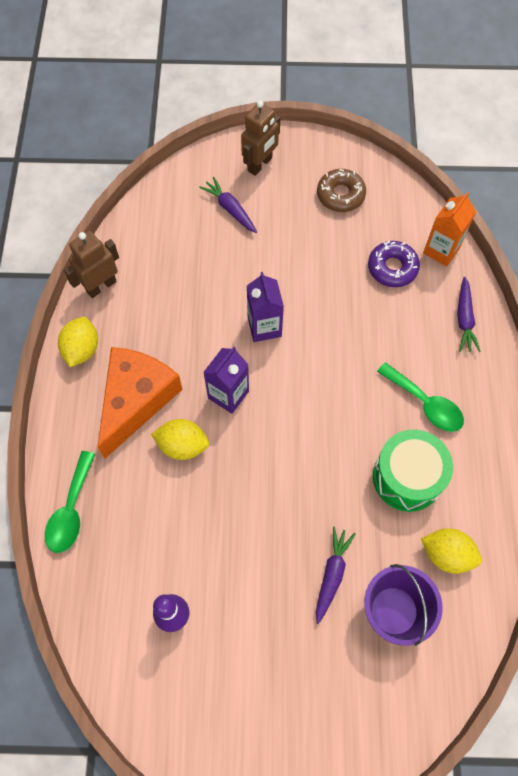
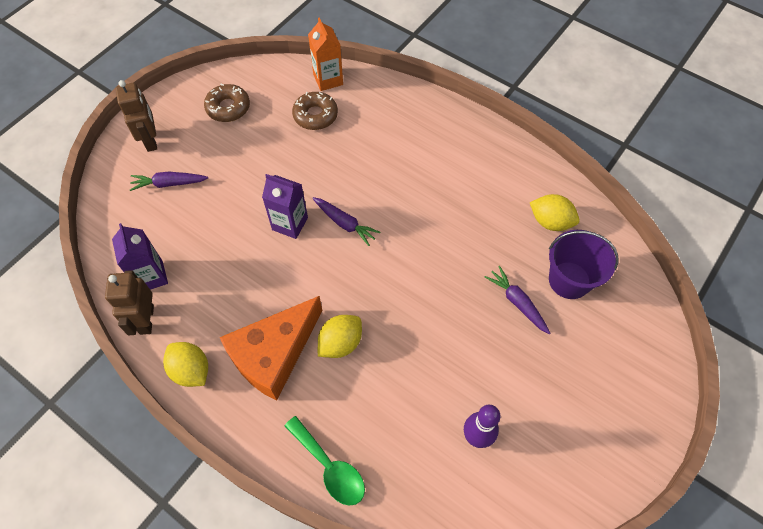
camera: 55 degrees left, 5 degrees down
orange cheese [98,347,183,458] -> orange cheese turned 105 degrees counterclockwise [220,296,322,401]
purple carton [203,347,249,414] -> purple carton moved to [112,223,168,290]
purple donut [368,241,420,287] -> brown donut [292,92,338,130]
green drum [373,429,453,512] -> none
green spoon [377,362,464,432] -> none
yellow lemon [421,528,482,574] -> yellow lemon turned 60 degrees clockwise [530,194,580,231]
purple carrot [457,277,481,352] -> purple carrot moved to [312,197,381,246]

